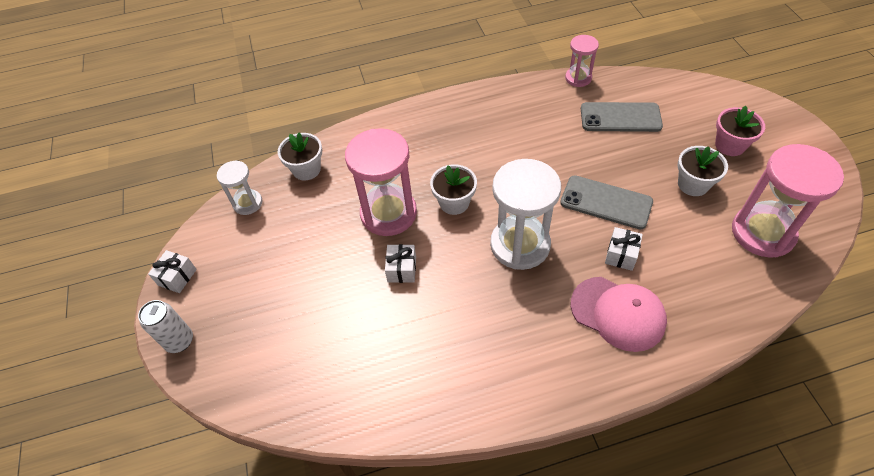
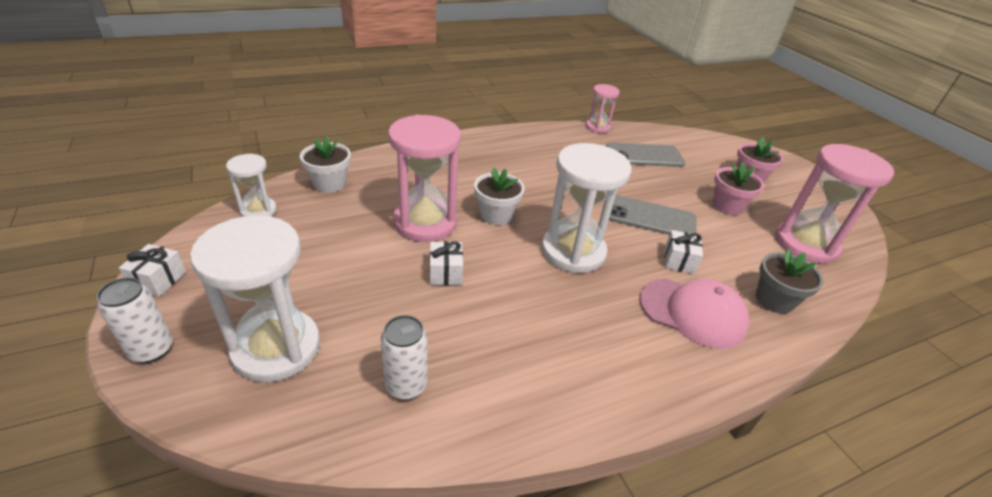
camera: 15 degrees left, 15 degrees down
white flower pot [677,146,728,196] -> pink flower pot [713,162,764,215]
none -> white hourglass [190,215,320,382]
none -> white can [381,315,427,400]
none -> grey flower pot [756,249,823,314]

